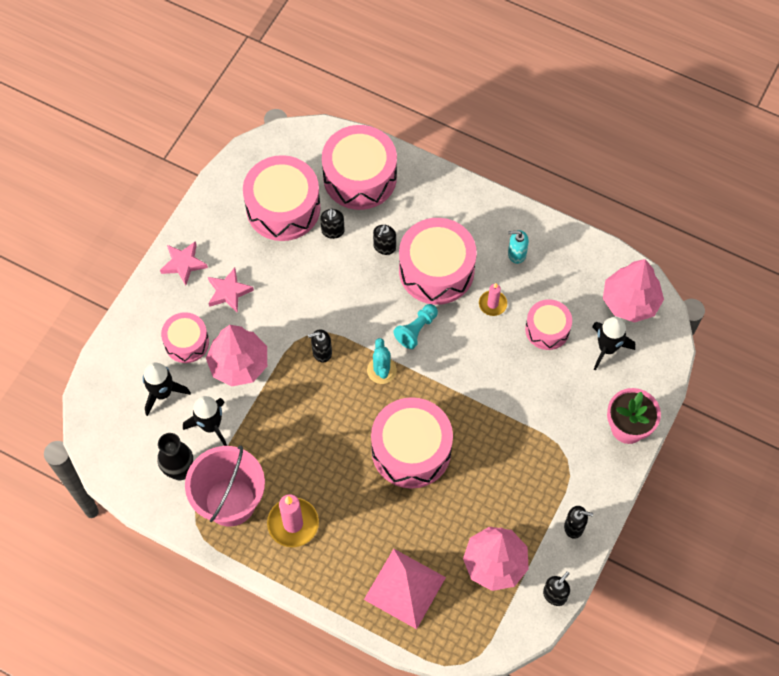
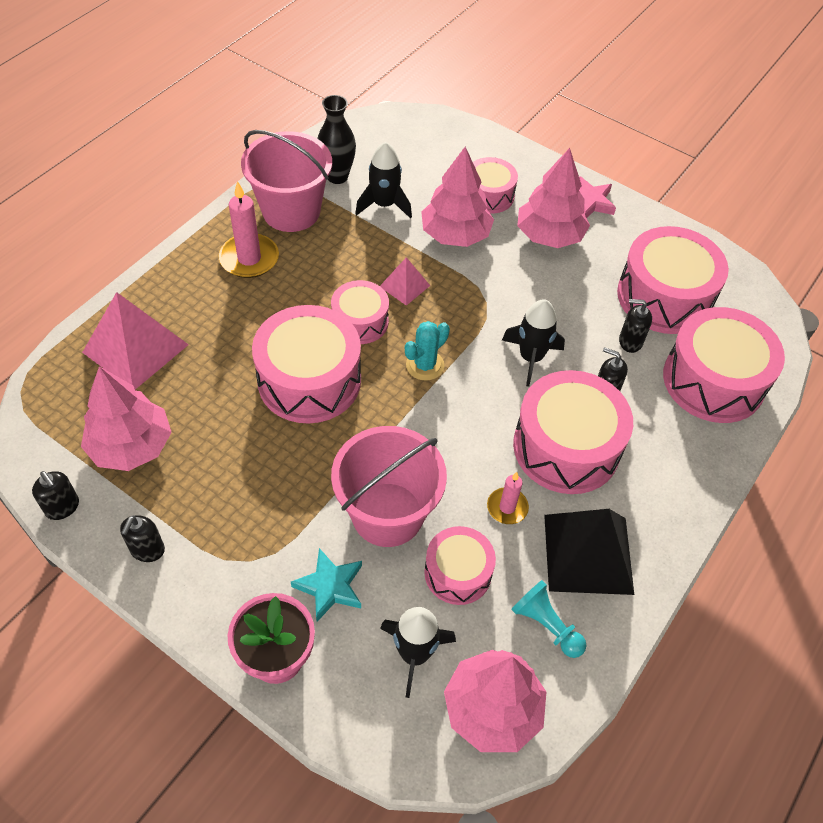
camera: 95 degrees right, 10 degrees down
black rocket [142,363,191,416] -> black rocket moved to [502,299,565,387]
pink star [208,268,254,313] -> pink tree [517,148,590,248]
black soap dispenser [308,329,332,362] -> none
turquoise cactus [367,338,397,384] -> turquoise cactus turned 45 degrees counterclockwise [405,321,450,381]
turquoise pawn [393,304,438,349] -> turquoise pawn moved to [511,580,586,658]
turquoise soap dispenser [508,230,529,264] -> black pyramid [544,509,634,595]
none -> turquoise star [291,548,362,622]
none -> pink drum [331,280,389,344]
none -> pink bucket [331,426,447,547]
none -> pink pyramid [380,257,430,306]

